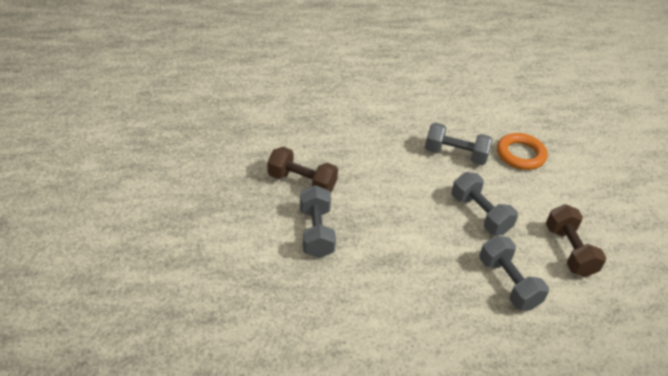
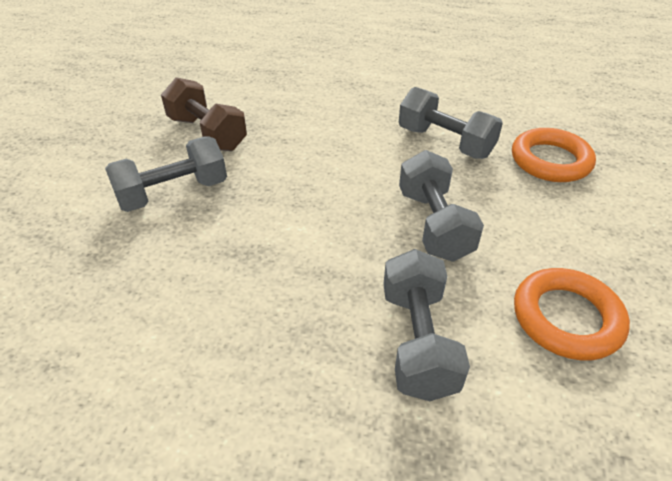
camera: 25 degrees right, 0 degrees up
grey dumbbell [300,185,336,258] -> grey dumbbell turned 45 degrees clockwise [105,136,227,212]
brown dumbbell [546,204,607,277] -> orange ring [514,268,630,360]

